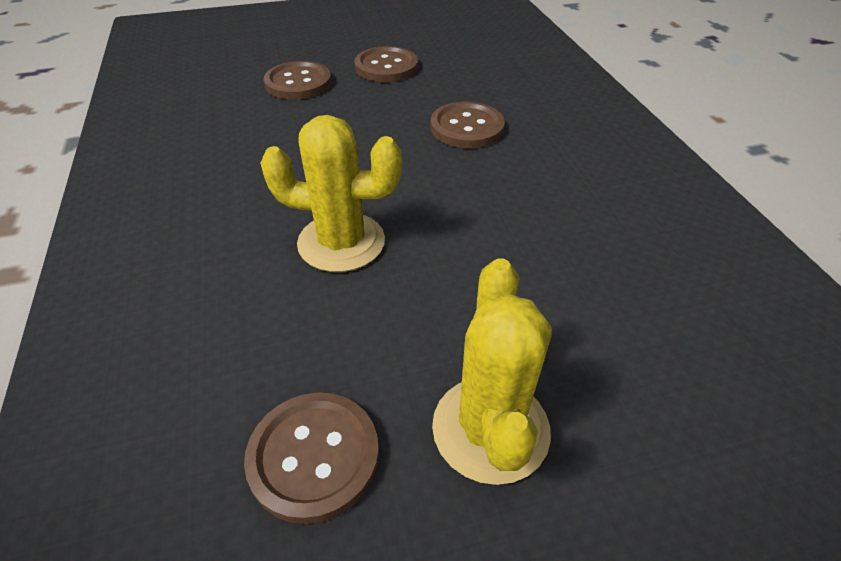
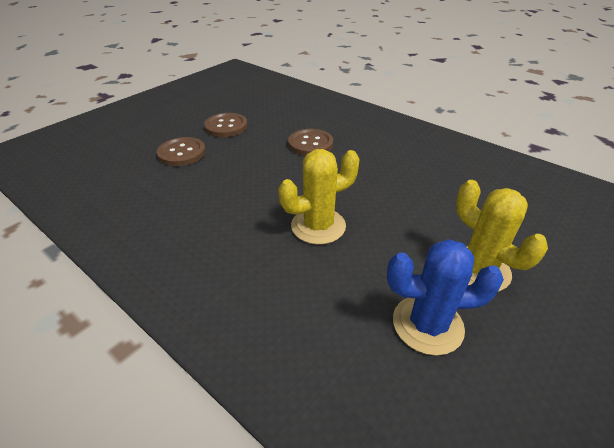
camera: 35 degrees left, 5 degrees down
brown button [244,392,379,524] -> blue cactus [387,239,504,355]

